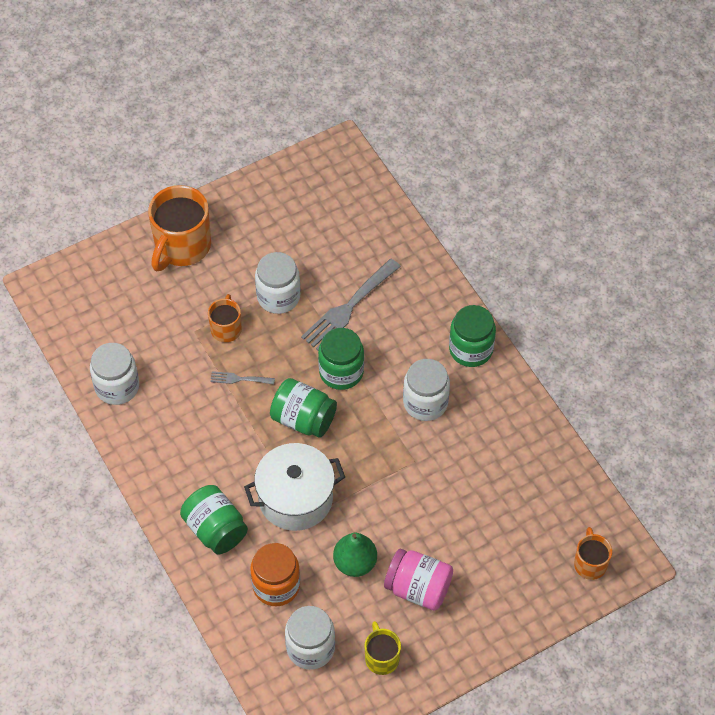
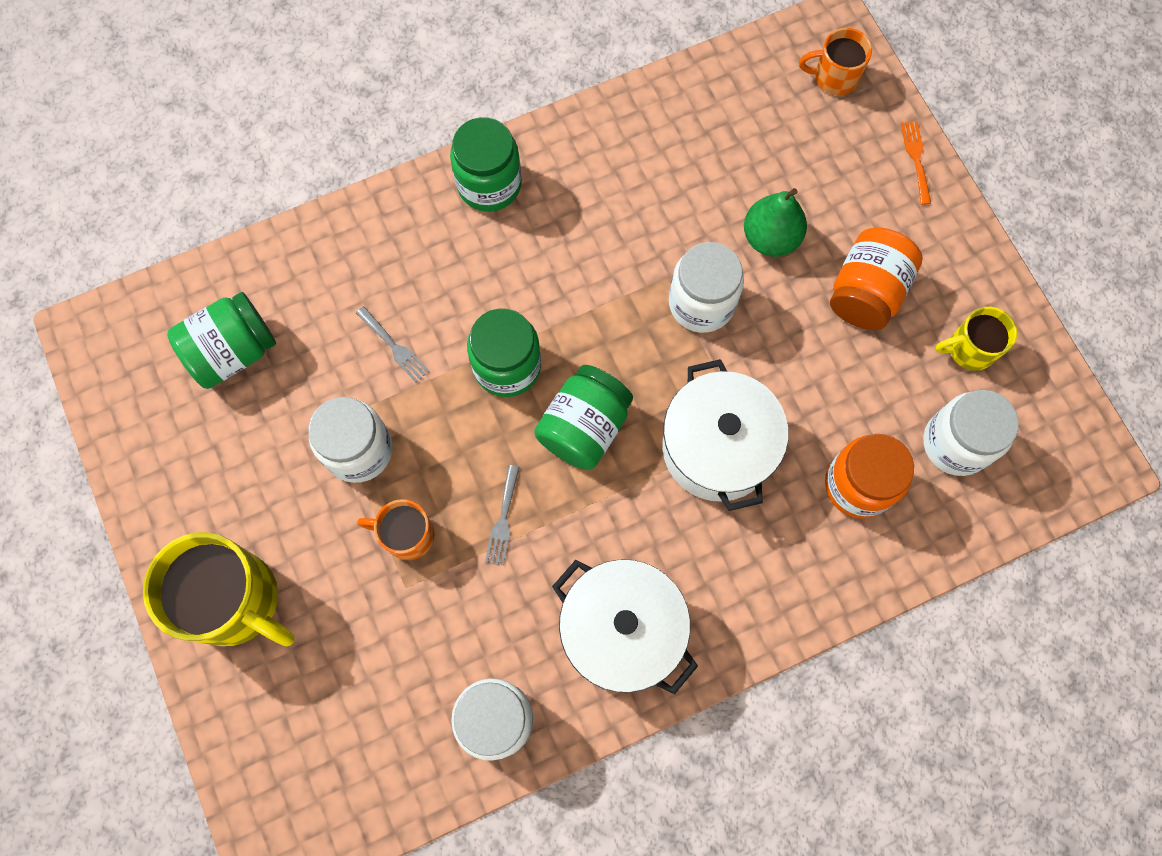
camera: 85 degrees left, 15 degrees up
orange mug [148,185,211,271] -> yellow mug [143,532,295,646]
green jar [180,485,248,554] -> green jar moved to [167,292,276,389]
grey fork [301,259,401,351] -> grey fork [356,306,429,382], size x0.49
green pear [333,532,377,577] -> green pear moved to [744,188,807,257]
pink jar [384,549,453,610] -> orange jar [830,227,923,330]
white jar [403,359,450,421] -> white jar moved to [669,242,744,333]
none -> white pot [552,560,698,694]
none -> orange fork [901,121,931,205]

